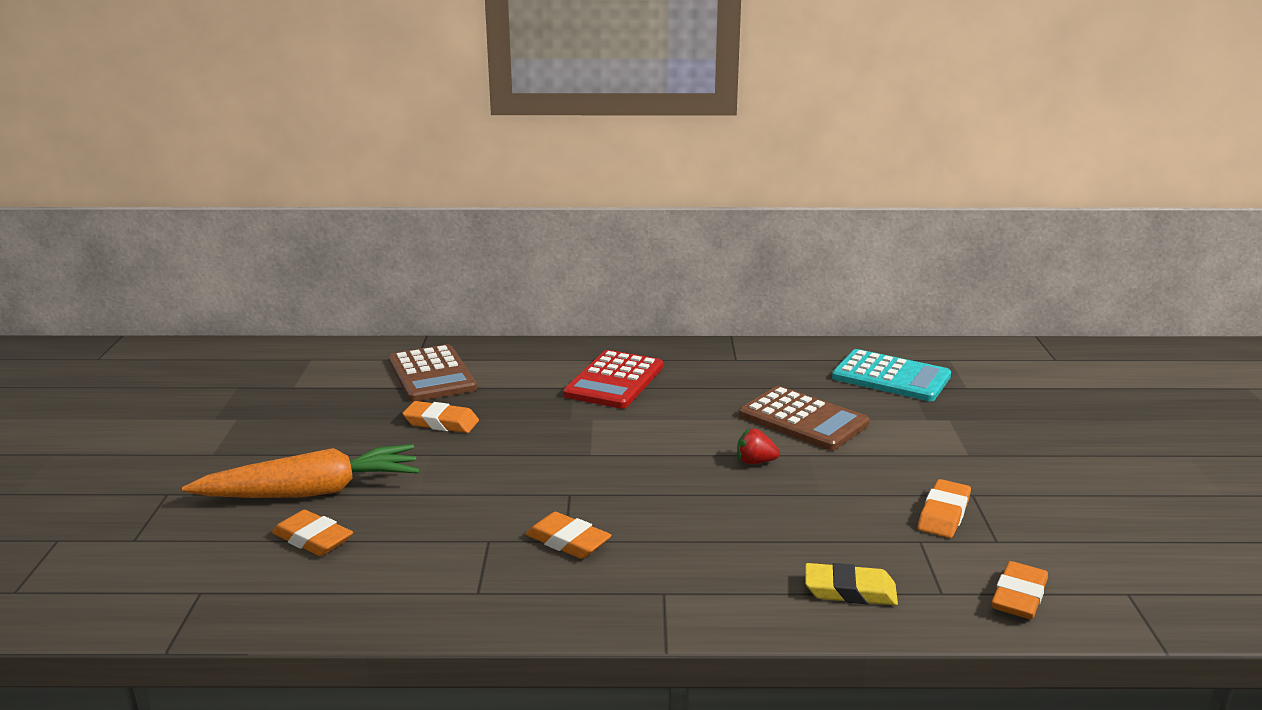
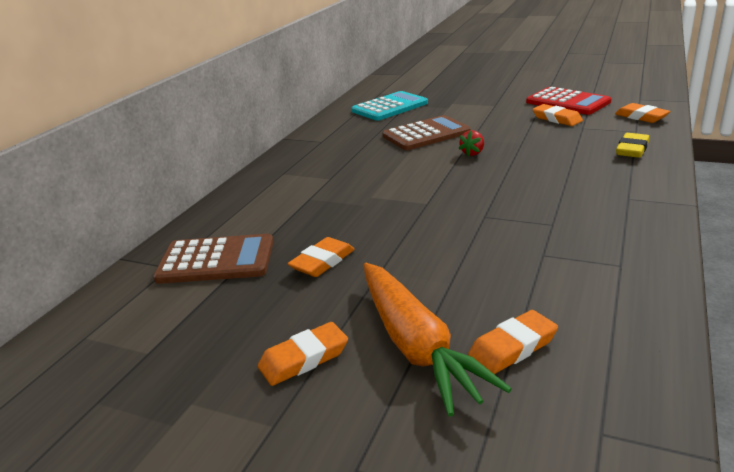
camera: 65 degrees left, 5 degrees up
orange carrot [182,444,420,498] -> orange carrot turned 150 degrees clockwise [364,263,512,417]
orange eraser [526,512,612,559] -> orange eraser moved to [258,322,348,386]
red calculator [563,350,663,409] -> red calculator moved to [526,87,612,115]

